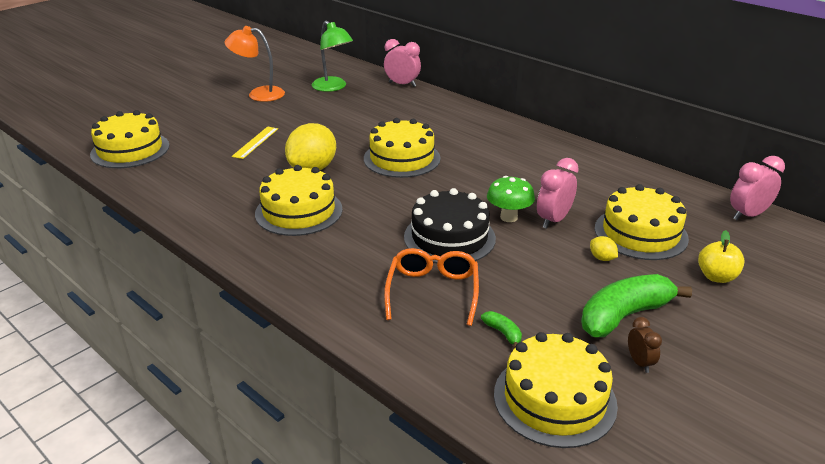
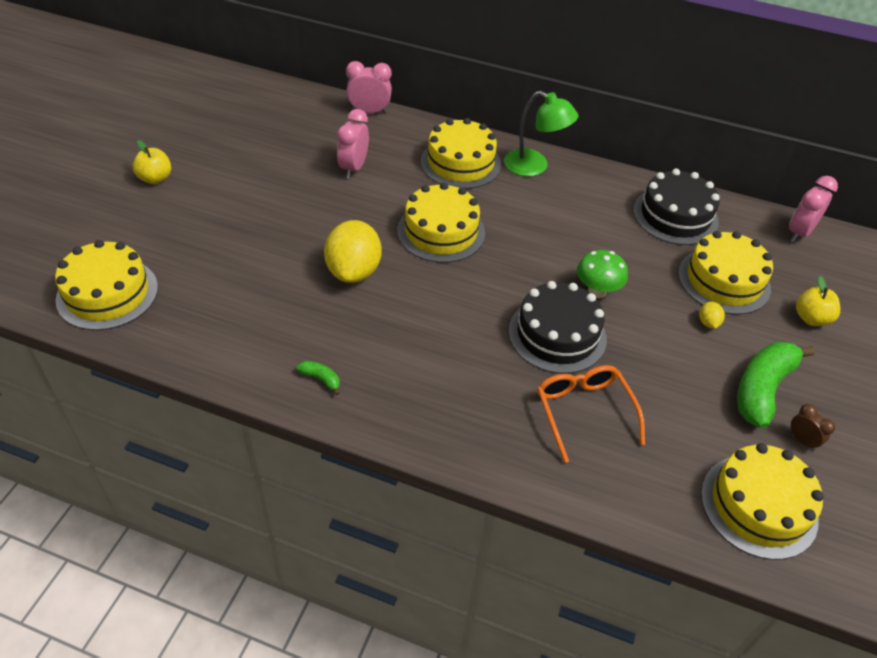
camera: 25 degrees left, 15 degrees up
orange lamp [225,26,285,102] -> none
yellow ruler [232,127,278,159] -> none
yellow cake [255,165,343,236] -> yellow cake moved to [421,118,501,189]
green lamp [312,21,353,92] -> green lamp moved to [504,91,579,176]
green banana [481,311,522,348] -> green banana moved to [296,361,340,395]
pink clock [537,158,579,229] -> pink clock moved to [337,109,369,178]
yellow lemon [590,236,618,261] -> yellow lemon turned 60 degrees clockwise [699,301,725,329]
none -> yellow apple [132,140,171,184]
none -> black cake [633,168,720,245]

